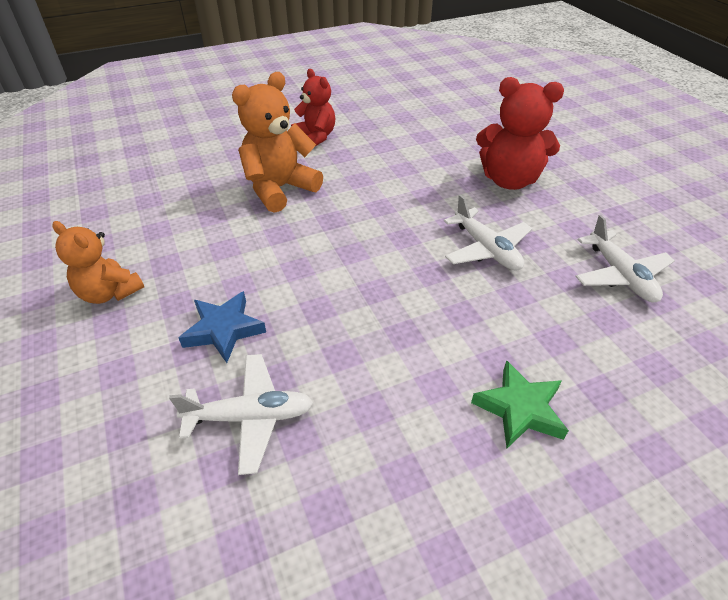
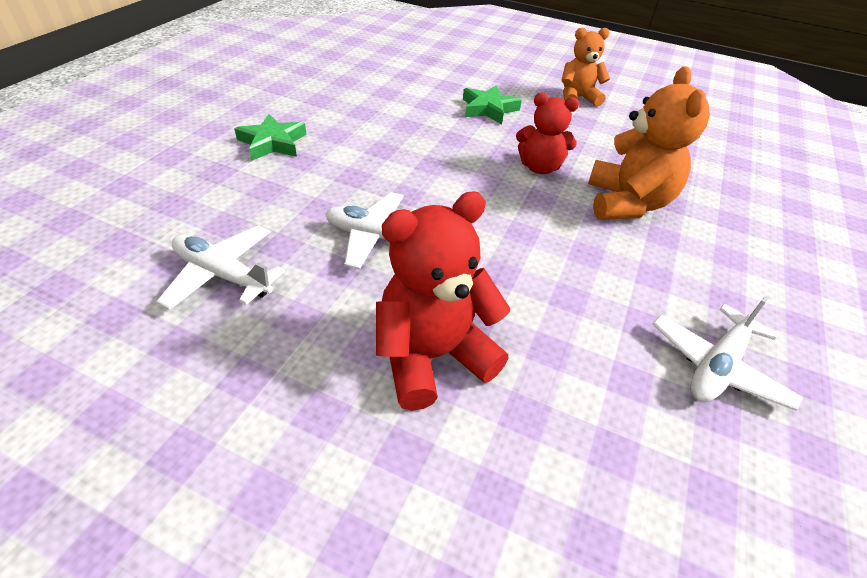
camera: 135 degrees right, 0 degrees up
white plane [169,354,314,475] -> white plane moved to [652,295,803,411]
blue star [179,291,266,363] -> green star [463,85,522,124]
red teddy bear [291,69,336,146] -> red teddy bear moved to [516,93,579,174]

